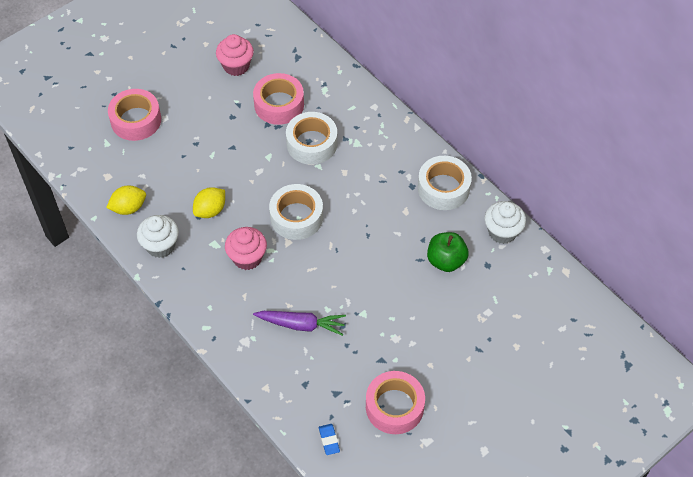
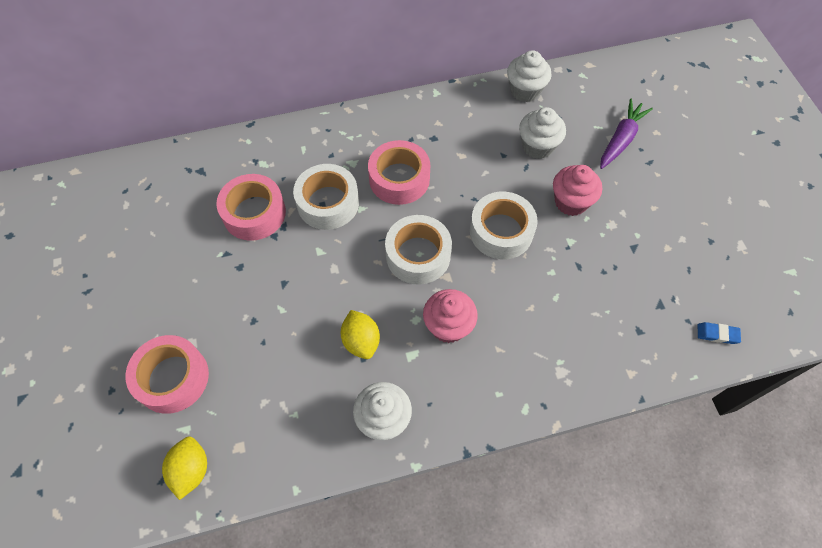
camera: 65 degrees left, 5 degrees up
yellow lemon [106,185,146,215] -> yellow lemon moved to [162,436,207,500]
pink cupcake [216,34,254,76] -> pink cupcake moved to [553,165,602,216]
purple carrot [253,311,346,336] -> purple carrot moved to [600,99,653,169]
pink tape [366,371,425,434] -> pink tape moved to [368,140,430,205]
white tape [418,156,472,210] -> white tape moved to [470,192,538,259]
green apple [427,232,469,272] -> white cupcake [519,107,566,159]

